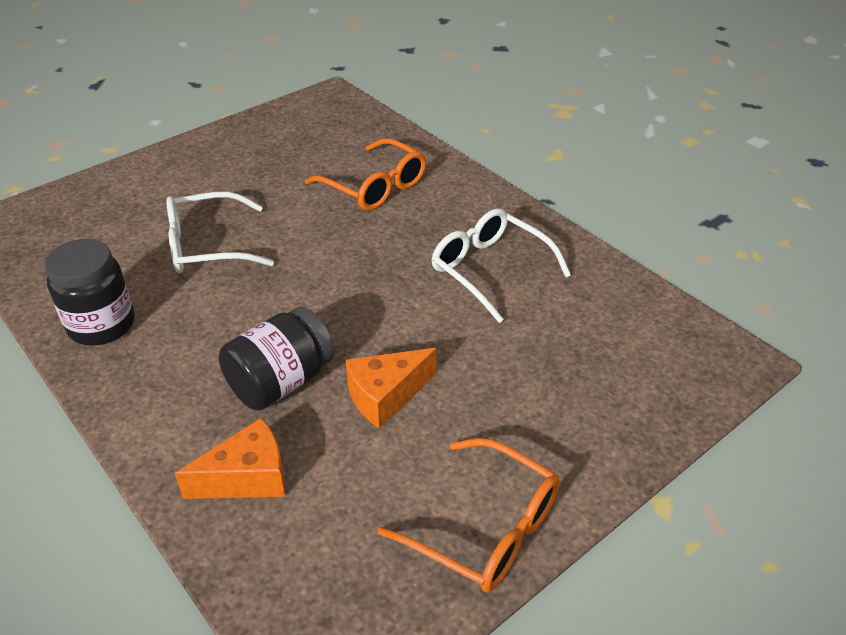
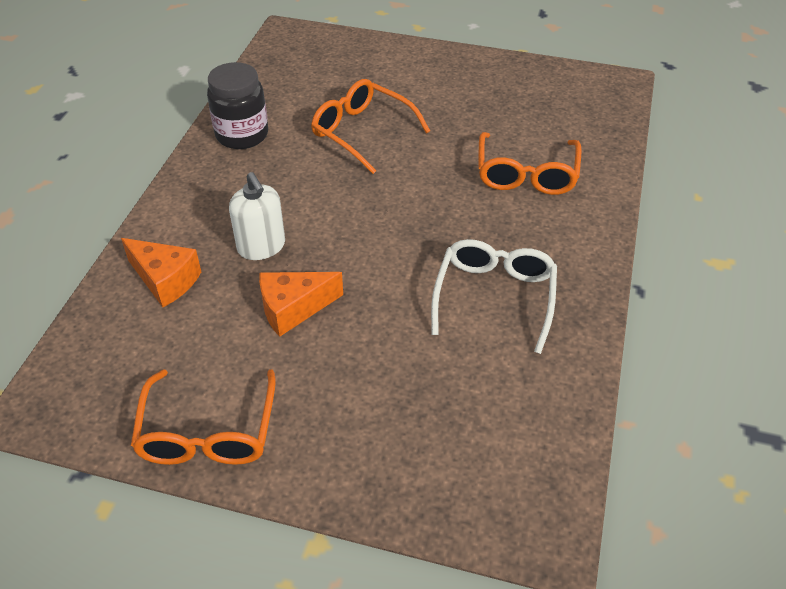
camera: 55 degrees right, 5 degrees up
white glasses [167,191,274,273] -> orange glasses [311,79,430,174]
black jar [218,307,335,411] -> white soap dispenser [229,172,285,260]
orange cheese [346,348,436,428] -> orange cheese turned 45 degrees counterclockwise [259,272,343,337]

